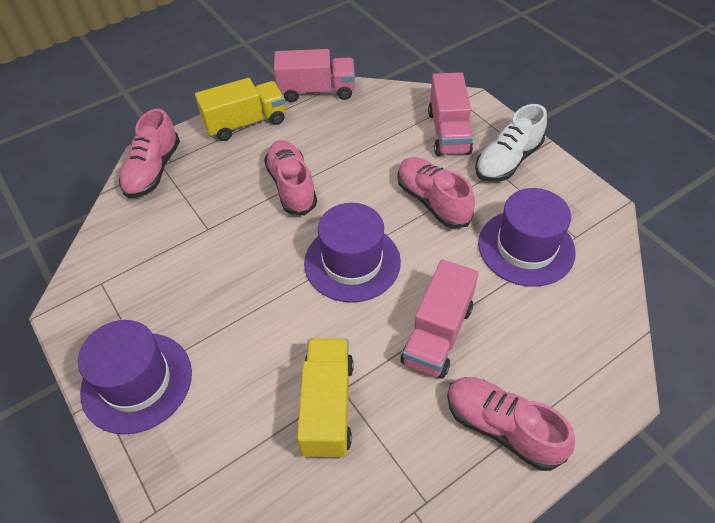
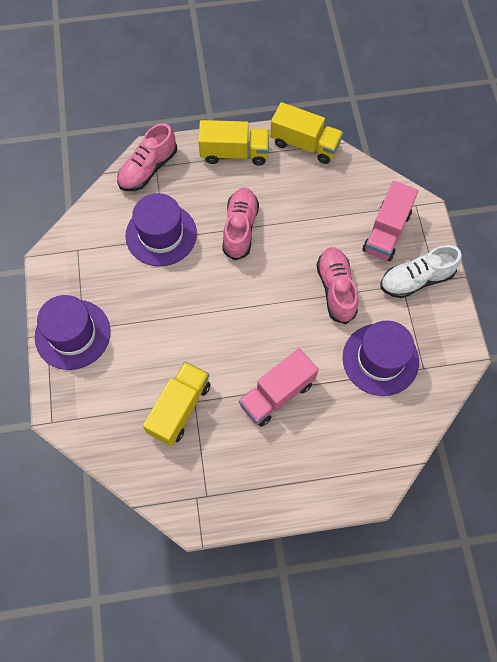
camera: 25 degrees right, 15 degrees up
pink truck [274,49,355,102] -> yellow truck [270,102,343,164]
purple hat [304,203,401,303] -> purple hat moved to [125,193,197,266]
pink shoe [447,377,575,471] -> none

